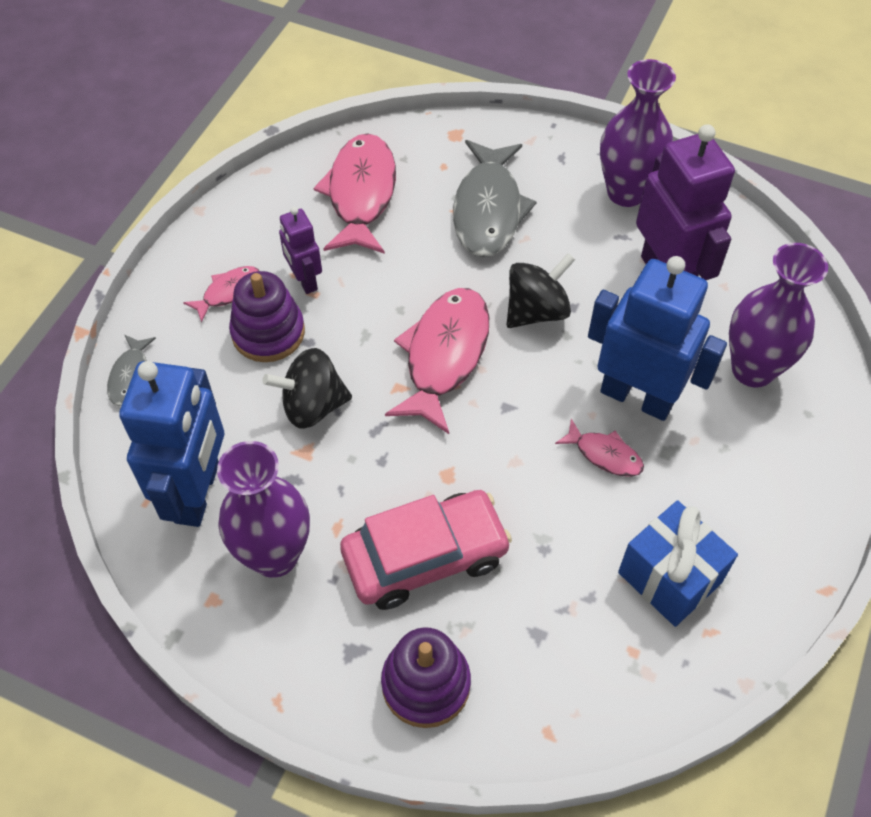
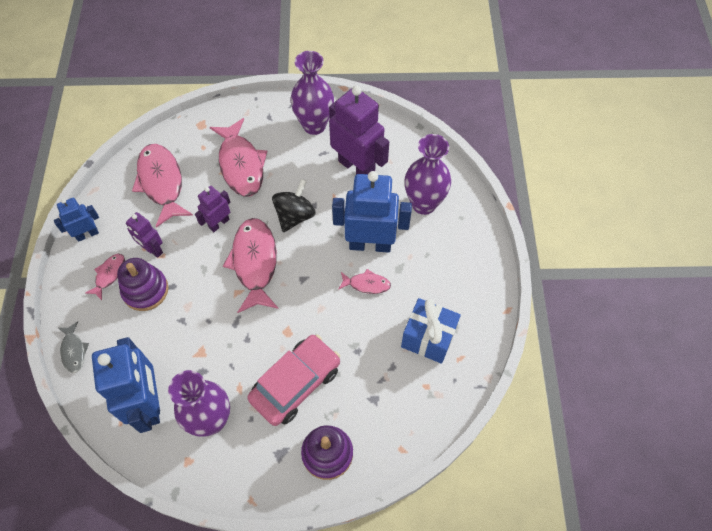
camera: 25 degrees left, 5 degrees up
black spinning top [263,348,352,429] -> none
grey fish [453,140,537,257] -> pink fish [210,118,268,197]
none -> blue robot [54,198,99,242]
none -> purple robot [195,186,230,232]

